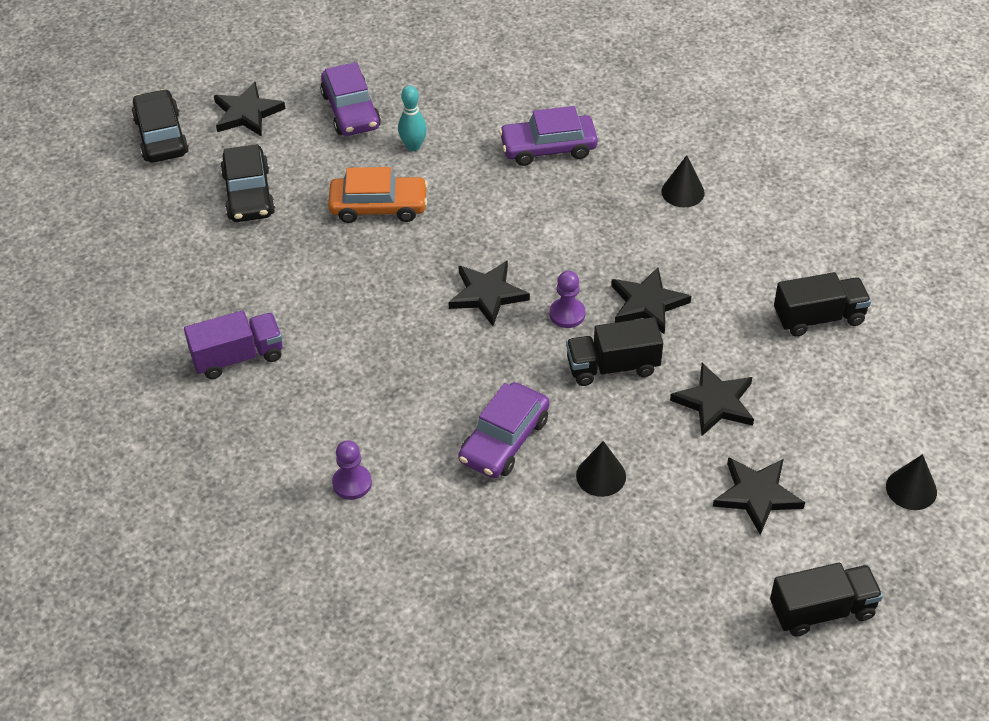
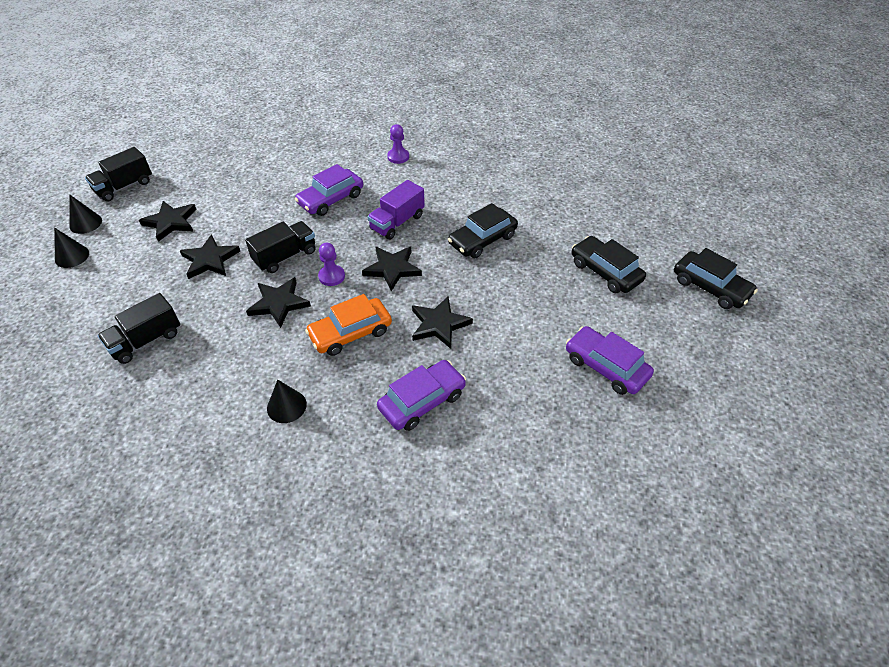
camera: 150 degrees right, 0 degrees up
purple truck [184,311,283,379] -> purple truck moved to [367,180,425,240]
black star [214,82,285,137] -> black star moved to [412,297,473,349]
orange car [328,167,428,223] -> orange car moved to [305,294,392,356]
turquoise bowling pin [398,85,427,151] -> none
purple car [458,382,550,478] -> purple car turned 135 degrees counterclockwise [295,164,363,216]
black cone [576,441,626,497] -> black cone moved to [70,195,102,234]
none -> black car [448,203,518,258]

